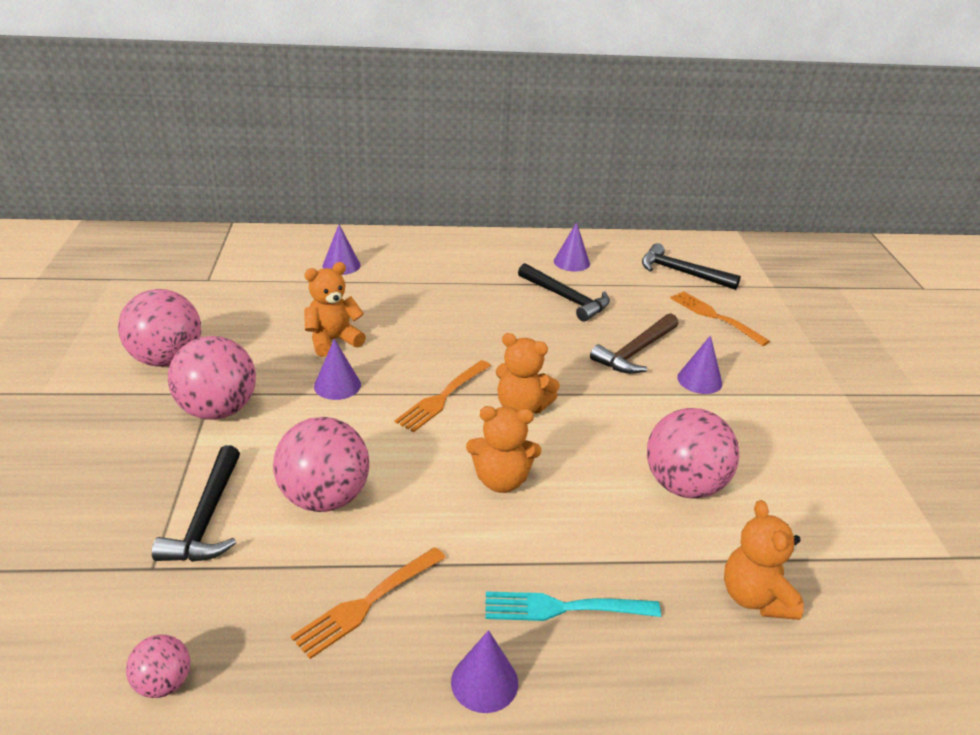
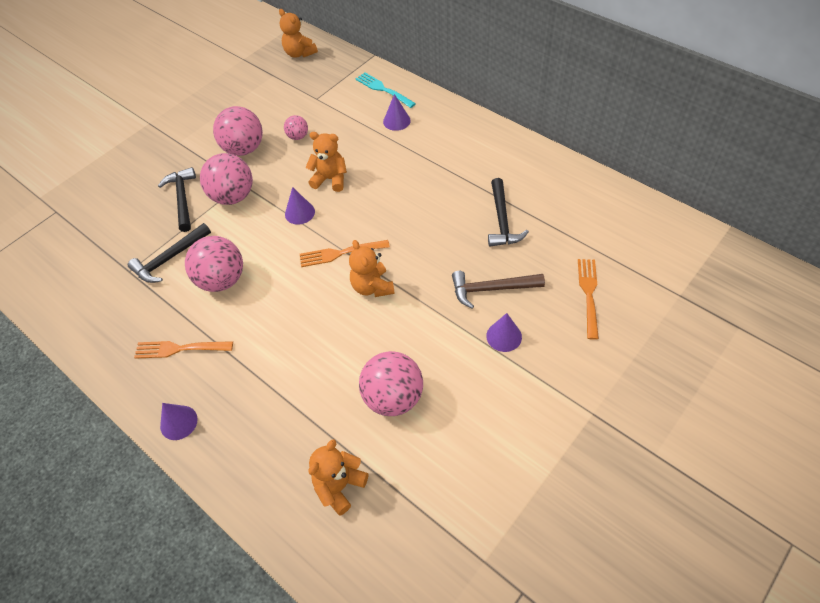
camera: 50 degrees right, 20 degrees up
pink ball [126,635,190,698] -> pink ball moved to [284,115,308,140]
orange teddy bear [466,406,541,493] -> orange teddy bear moved to [279,9,318,58]
turquoise fork [486,591,661,621] -> turquoise fork moved to [356,72,416,108]
purple cone [554,222,590,271] -> none
black hammer [642,243,741,290] -> black hammer moved to [158,167,196,232]

